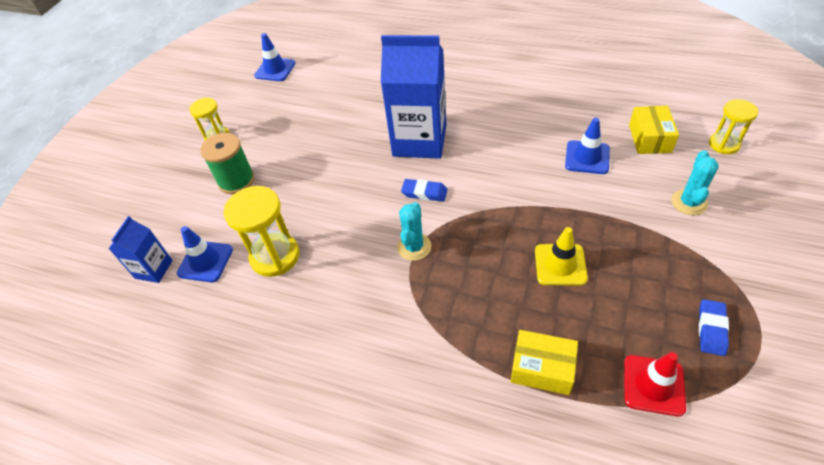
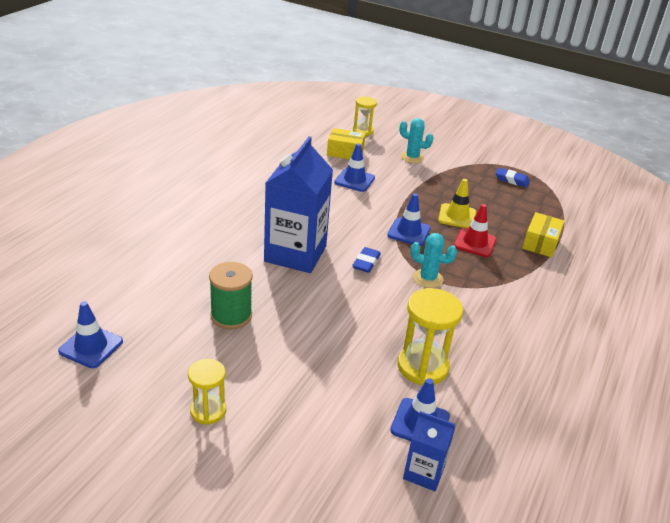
camera: 90 degrees left, 15 degrees down
green spool [200,133,255,194] -> green spool moved to [209,262,253,329]
red traffic cone [624,352,686,417] -> red traffic cone moved to [454,204,497,257]
none -> blue traffic cone [387,193,431,246]

